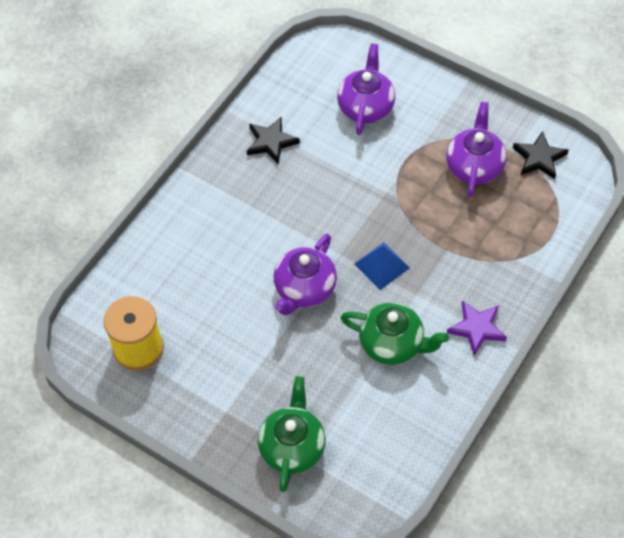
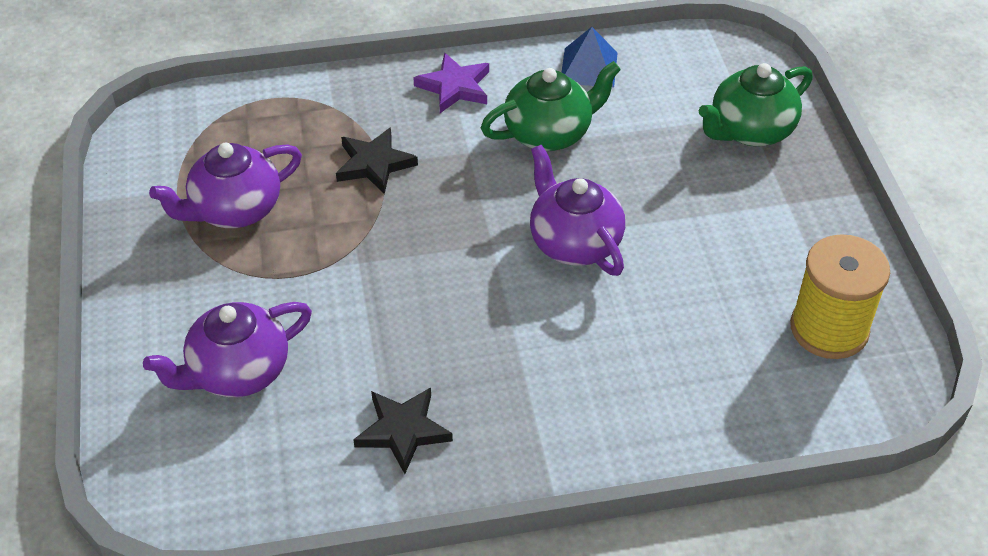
camera: 135 degrees left, 10 degrees down
purple teapot [274,234,337,315] -> purple teapot turned 105 degrees counterclockwise [530,145,625,276]
green teapot [340,303,449,365] -> green teapot turned 90 degrees clockwise [481,61,621,151]
blue pyramid [354,242,410,290] -> blue pyramid moved to [562,27,618,88]
black star [513,131,568,179] -> black star moved to [336,127,418,194]

